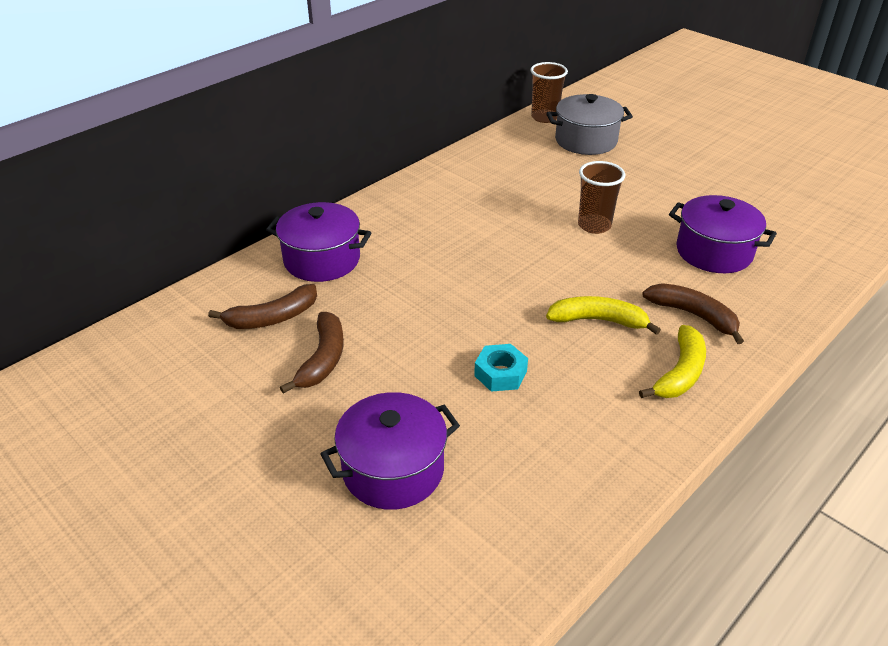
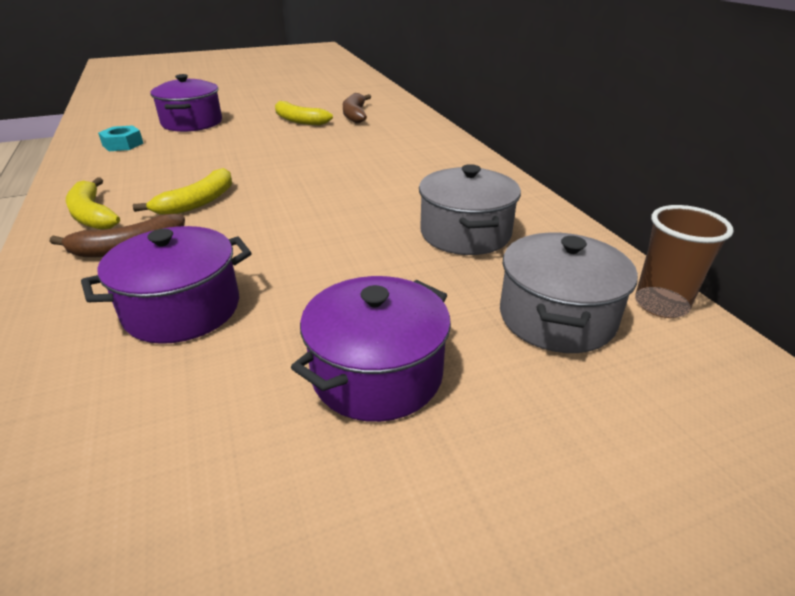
camera: 115 degrees right, 5 degrees down
purple pot [266,202,371,282] -> purple pot moved to [291,276,451,422]
brown banana [280,312,344,394] -> yellow banana [275,101,333,125]
turquoise nut [474,344,528,392] -> turquoise nut moved to [98,125,144,151]
brown cup [578,161,625,234] -> none
none -> grey pot [419,164,521,255]

